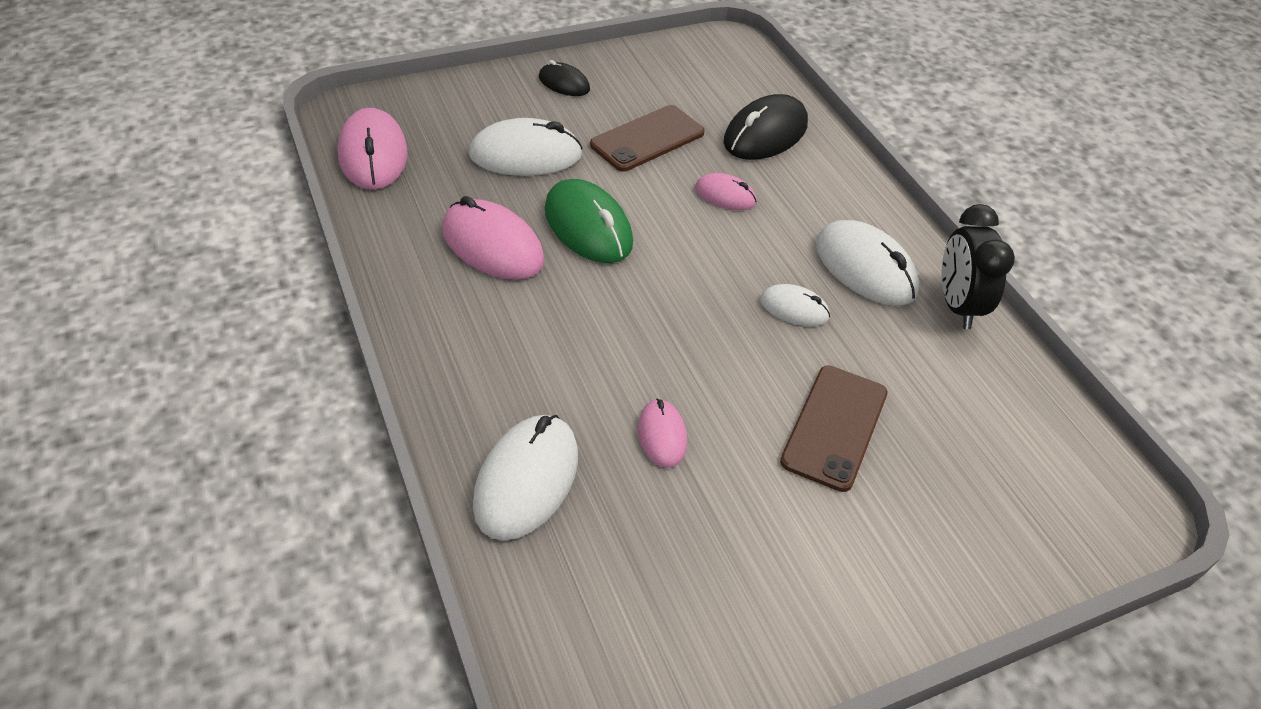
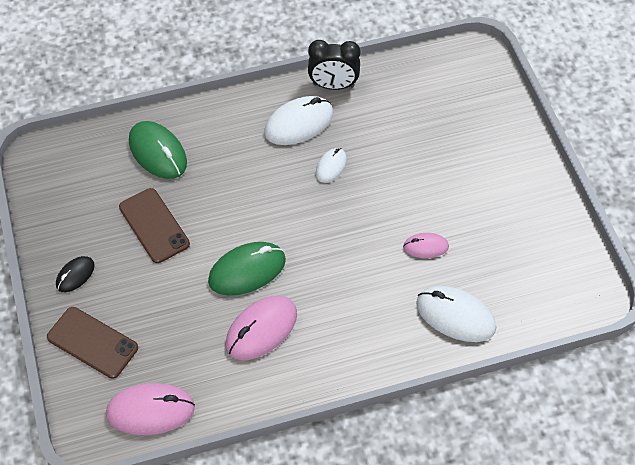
camera: 80 degrees left, 10 degrees up
white mouse [469,118,583,176] -> none
pink mouse [695,173,757,210] -> none
black mouse [724,94,808,160] -> green mouse [129,121,187,179]
brown phone [780,365,888,492] -> brown phone moved to [47,307,138,379]

